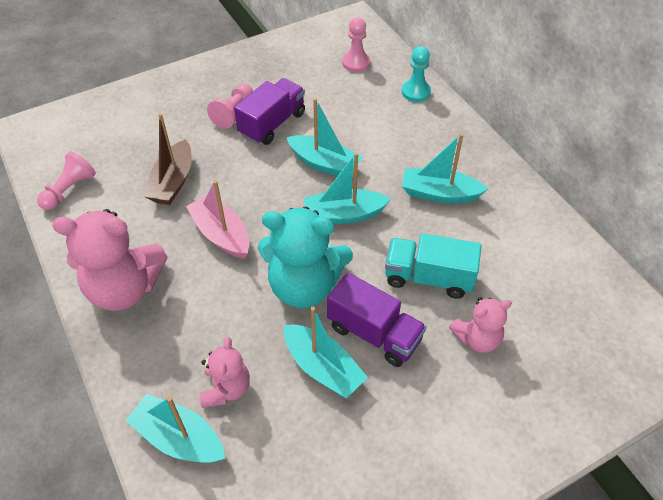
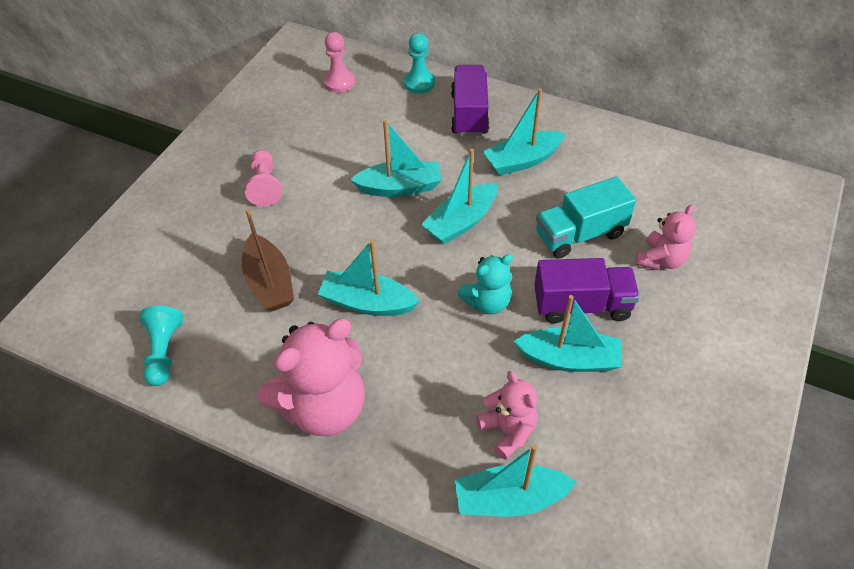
camera: 35 degrees left, 0 degrees up
pink pawn [37,152,96,210] -> turquoise pawn [139,306,183,386]
pink boat [186,180,249,259] -> turquoise boat [318,240,420,316]
purple truck [234,78,305,145] -> purple truck moved to [451,65,489,136]
turquoise teddy bear [258,207,353,308] -> turquoise teddy bear [457,254,513,314], size x0.56

